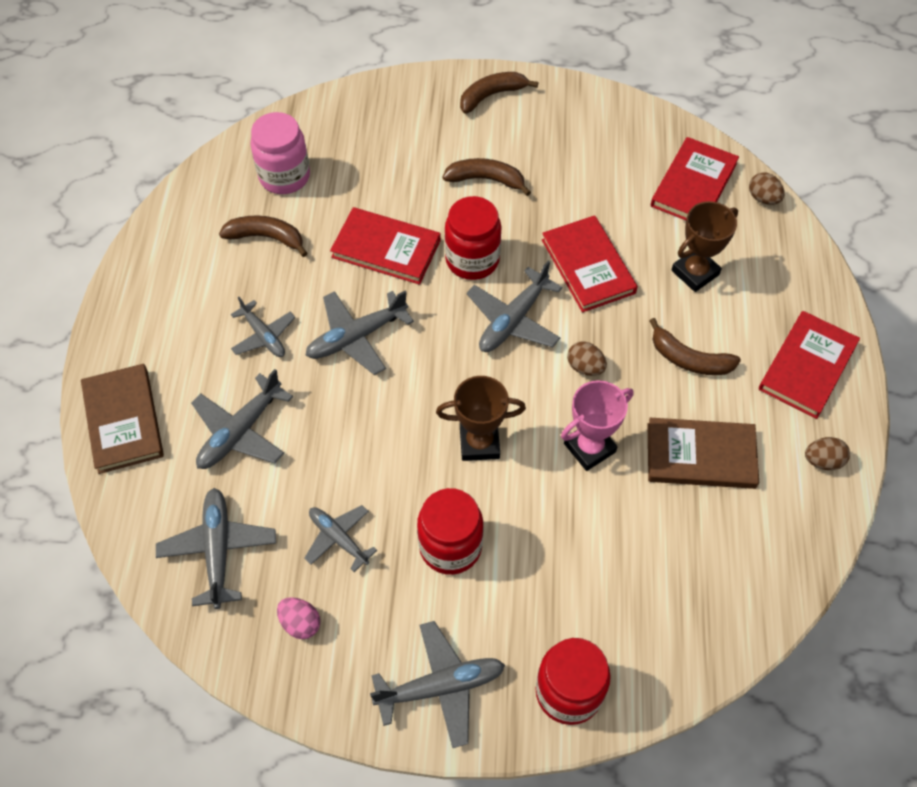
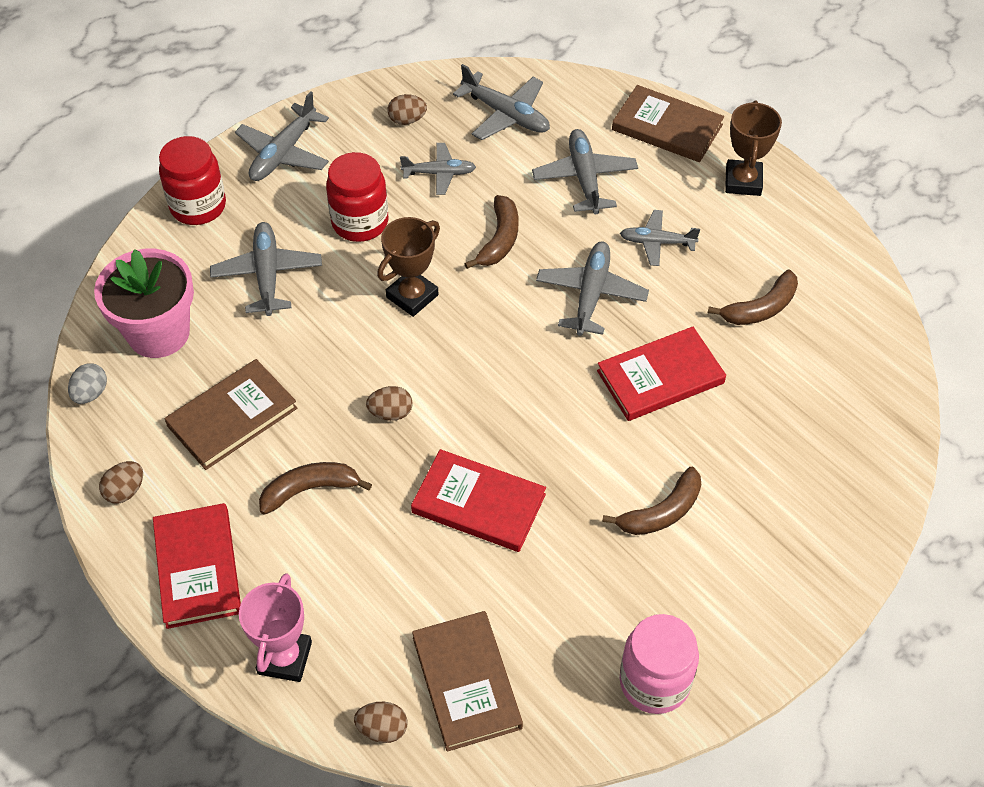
camera: 135 degrees right, 5 degrees down
pink jar [250,112,310,194] -> pink jar moved to [620,614,699,714]
pink egg [277,597,320,639] -> brown egg [387,94,427,125]
red jar [445,196,501,280] -> none
brown banana [460,72,538,114] -> brown banana moved to [464,195,518,269]
grey plane [466,261,562,352] -> grey plane moved to [210,222,322,316]
pink trophy [561,380,633,471] -> pink trophy moved to [239,573,312,682]
red book [651,137,739,220] -> brown book [412,611,523,752]
brown trophy [671,201,738,292] -> brown trophy moved to [725,100,782,196]
none -> grey egg [68,363,107,404]
none -> pink flower pot [94,249,194,358]

